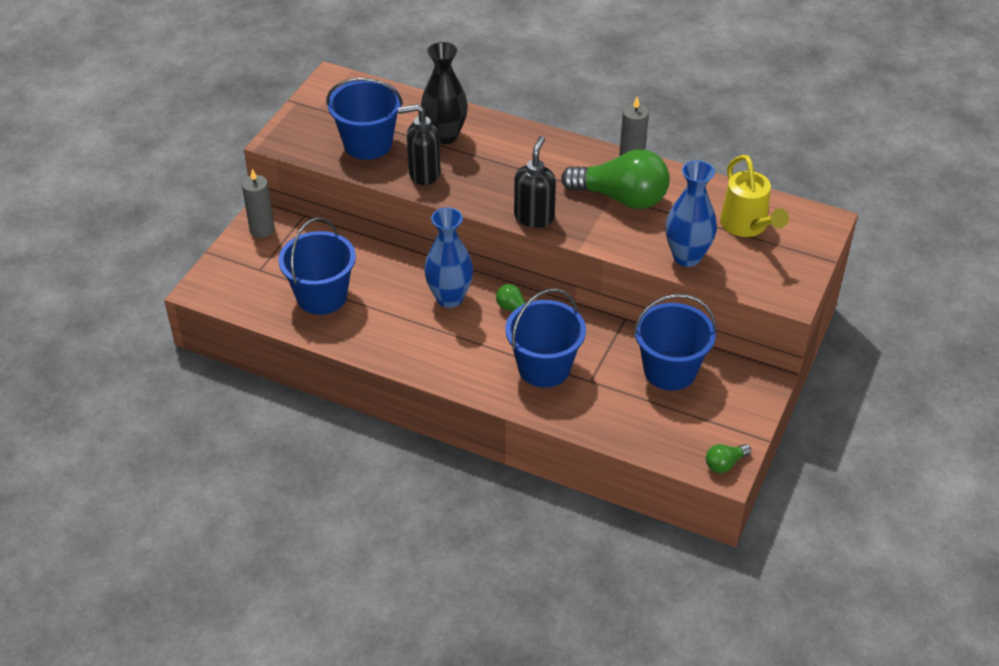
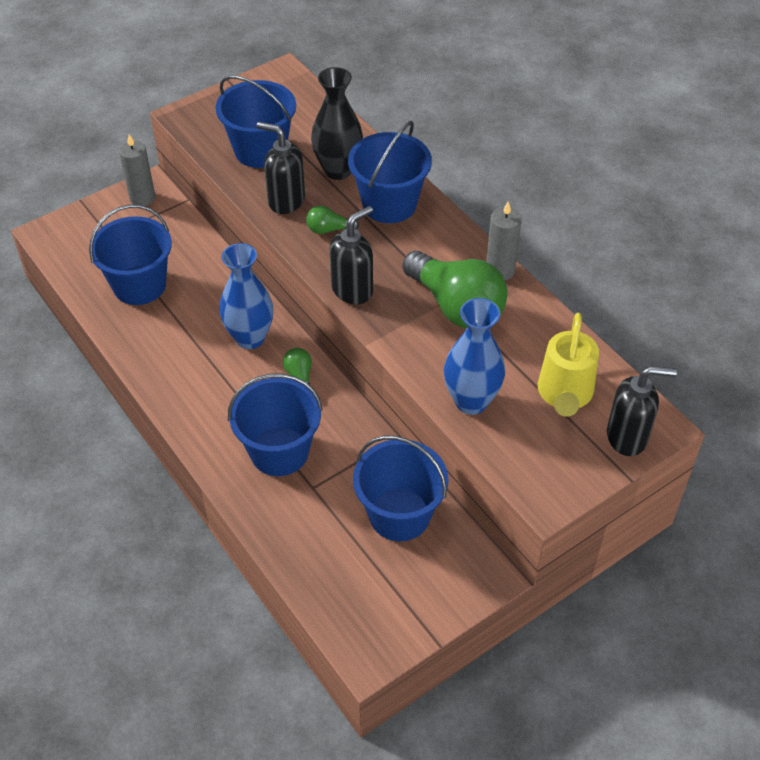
camera: 30 degrees right, 5 degrees up
green light bulb [706,444,751,473] -> green light bulb moved to [306,206,359,234]
none -> blue bucket [348,121,432,223]
none -> black soap dispenser [607,366,677,456]

